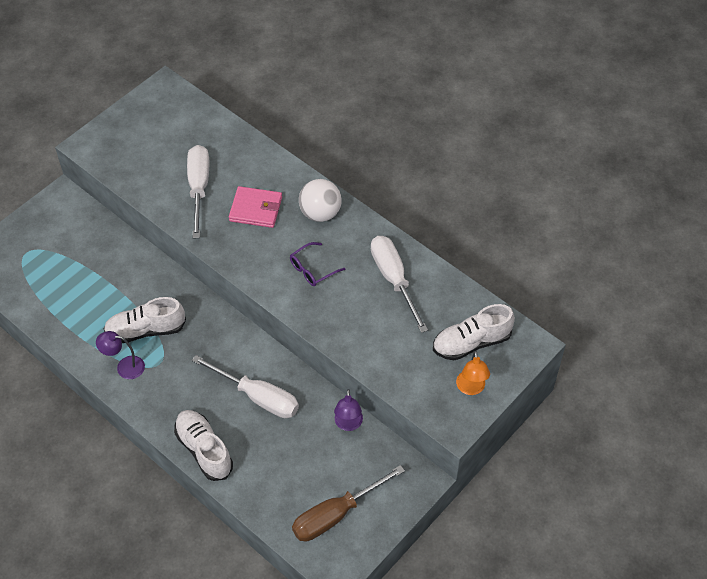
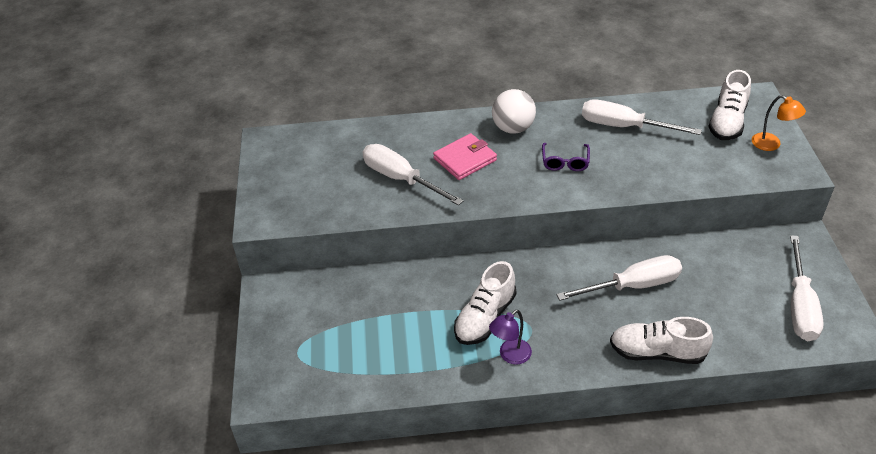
camera: 45 degrees left, 10 degrees down
brown screwdriver [292,465,405,541] -> white screwdriver [790,235,824,341]
purple lamp [334,389,363,431] -> none

